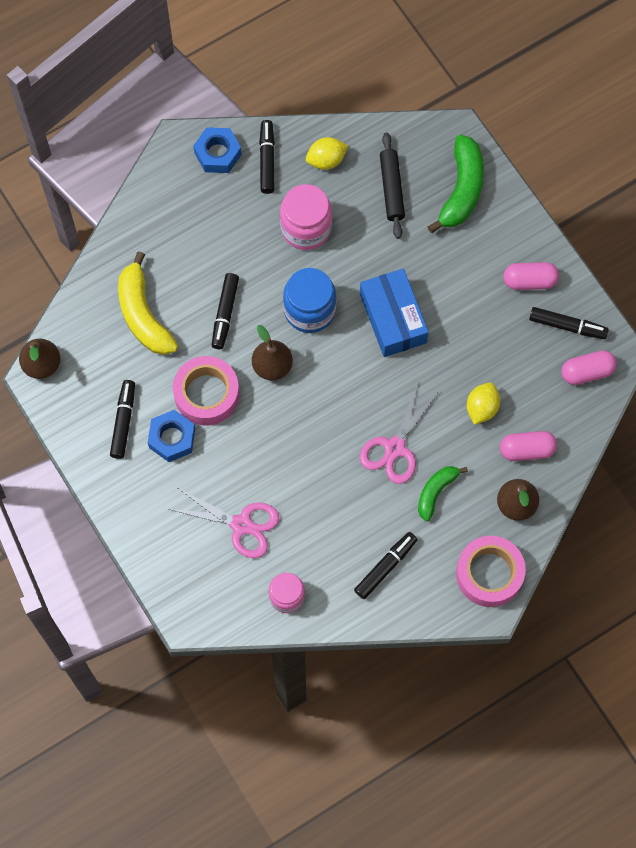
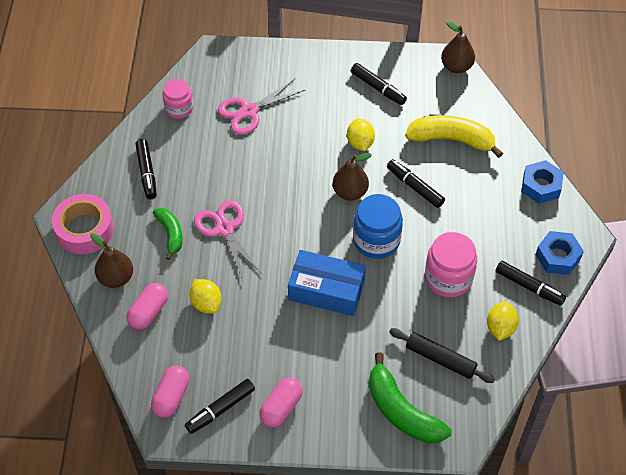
camera: 125 degrees right, 15 degrees down
blue nut [148,410,195,462] -> blue nut moved to [521,160,564,204]
pink tape [173,356,239,425] -> yellow lemon [347,118,375,151]

